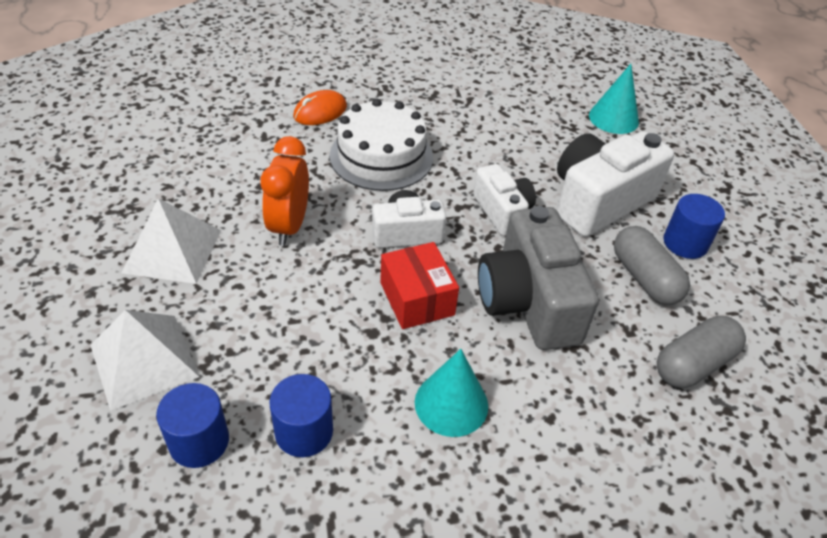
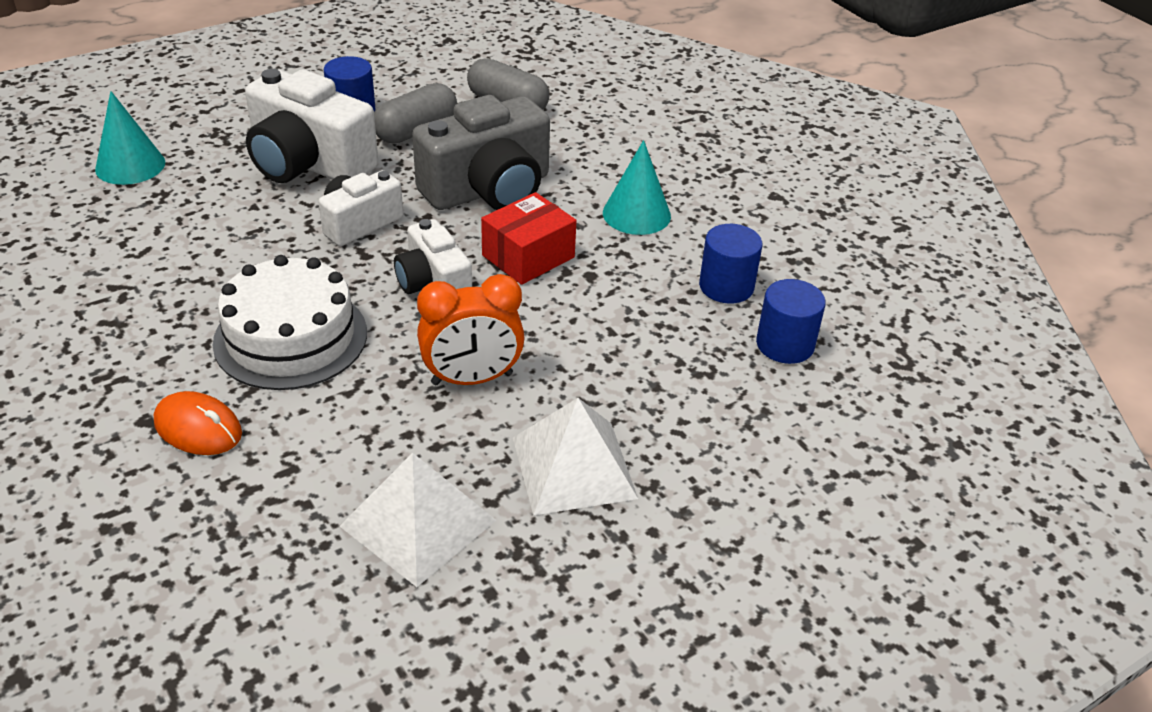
camera: 110 degrees left, 5 degrees down
white pyramid [91,310,199,411] -> white pyramid moved to [340,453,496,587]

